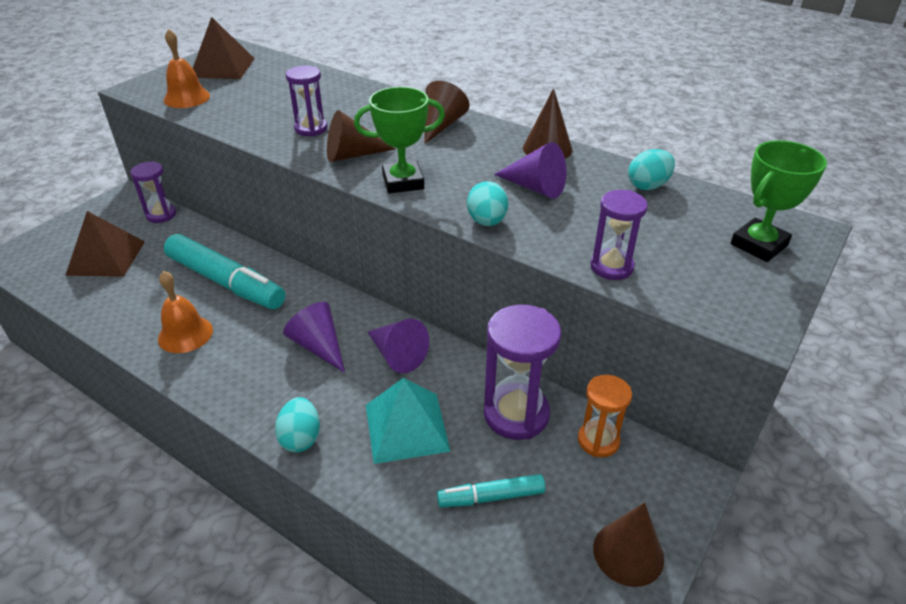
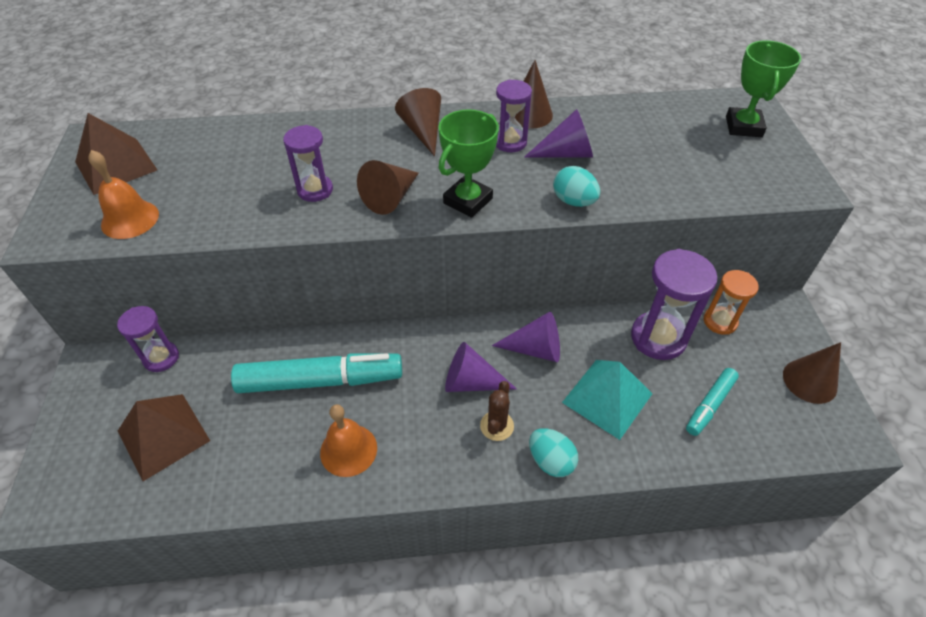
camera: 40 degrees left, 10 degrees up
purple hourglass [590,190,648,280] -> purple hourglass moved to [496,79,532,152]
turquoise egg [628,149,675,190] -> none
none -> brown cactus [480,381,514,441]

